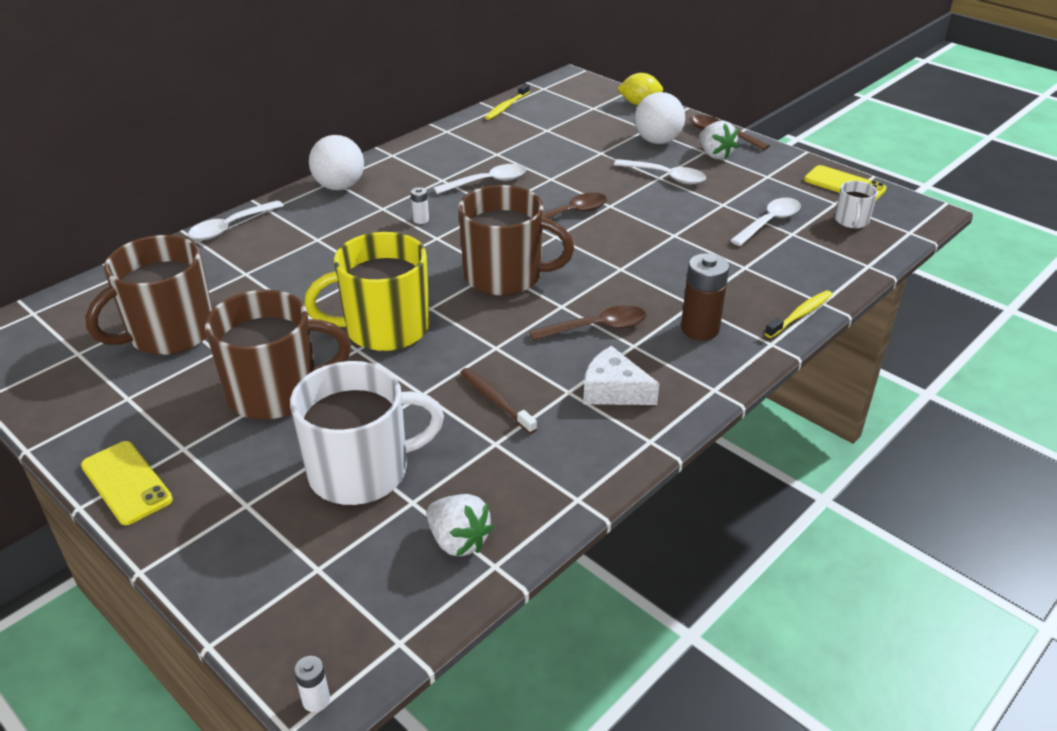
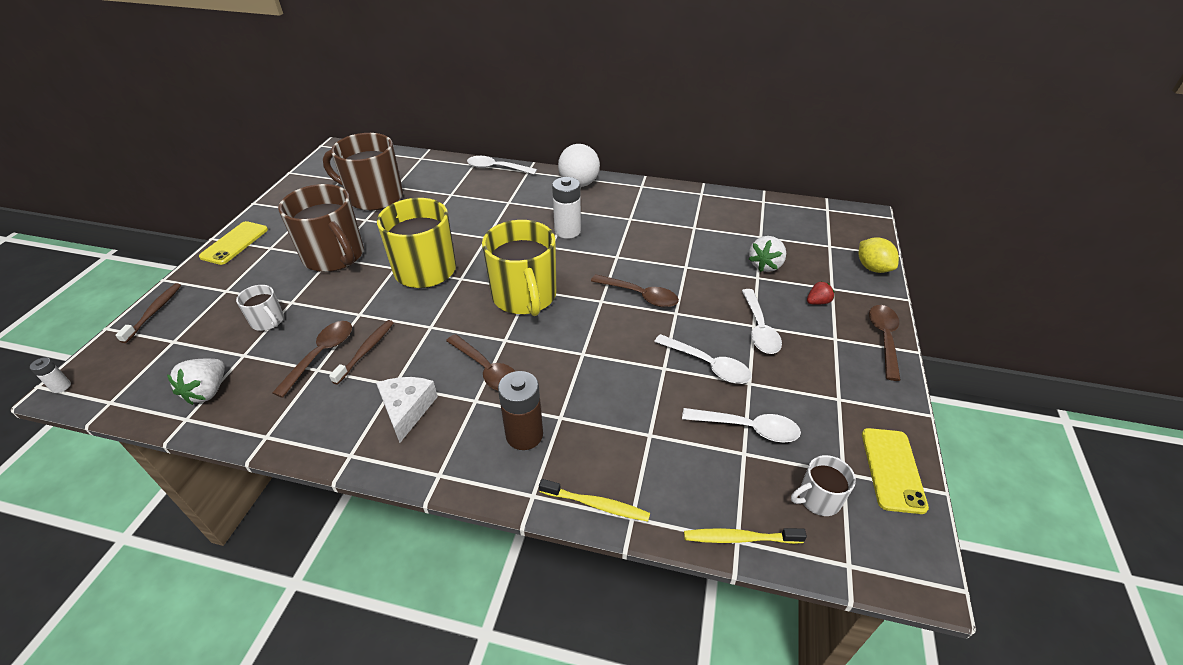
camera: 60 degrees right, 5 degrees up
white mug [290,361,444,505] -> white mug [236,285,284,331], size x0.47
white battery [411,187,429,224] -> white battery [552,177,581,239], size x2.05
white spoon [433,164,527,194] -> white spoon moved to [654,334,752,384]
brown mug [458,185,574,296] -> yellow mug [482,220,556,316]
yellow toothbrush [485,84,530,120] -> yellow toothbrush moved to [684,528,807,544]
white ball [634,92,685,144] -> red strawberry [807,281,835,305]
white strawberry [699,121,738,159] -> white strawberry moved to [749,236,786,272]
none -> brown toothbrush [115,283,181,343]
none -> brown spoon [272,321,352,398]

